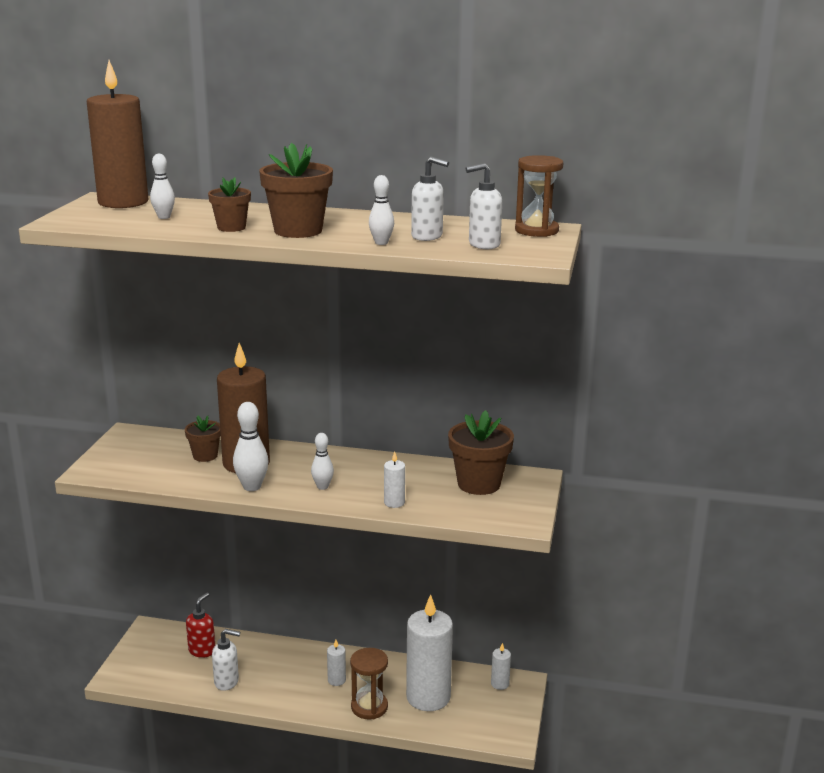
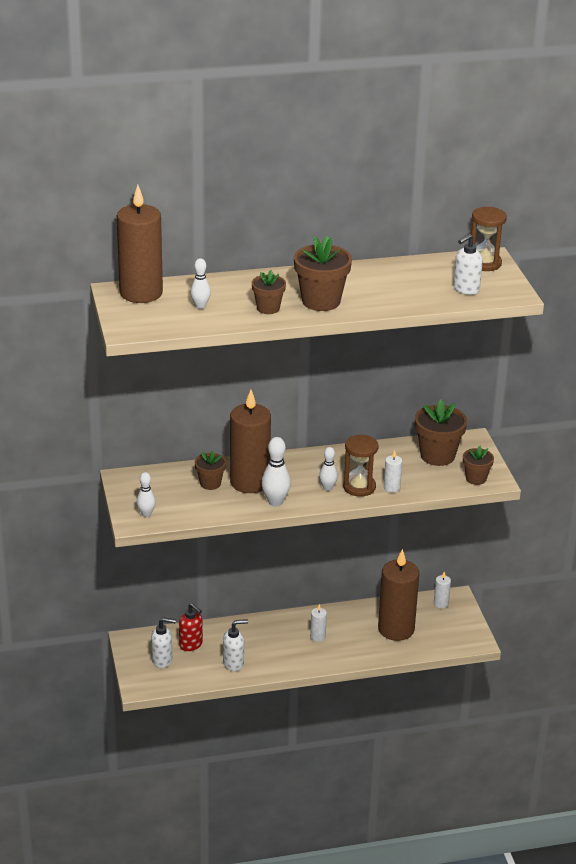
camera: 25 degrees left, 10 degrees up
red soap dispenser [186,592,215,658] -> red soap dispenser turned 135 degrees clockwise [179,603,203,651]
brown hourglass [350,648,388,720] -> brown hourglass moved to [343,435,379,497]
white bowling pin [369,175,394,245] -> white bowling pin moved to [137,472,156,517]
white candle [406,594,453,711] -> brown candle [378,549,419,641]
white soap dispenser [411,157,449,241] -> white soap dispenser moved to [151,617,176,668]
none -> brown flower pot [463,446,494,485]

